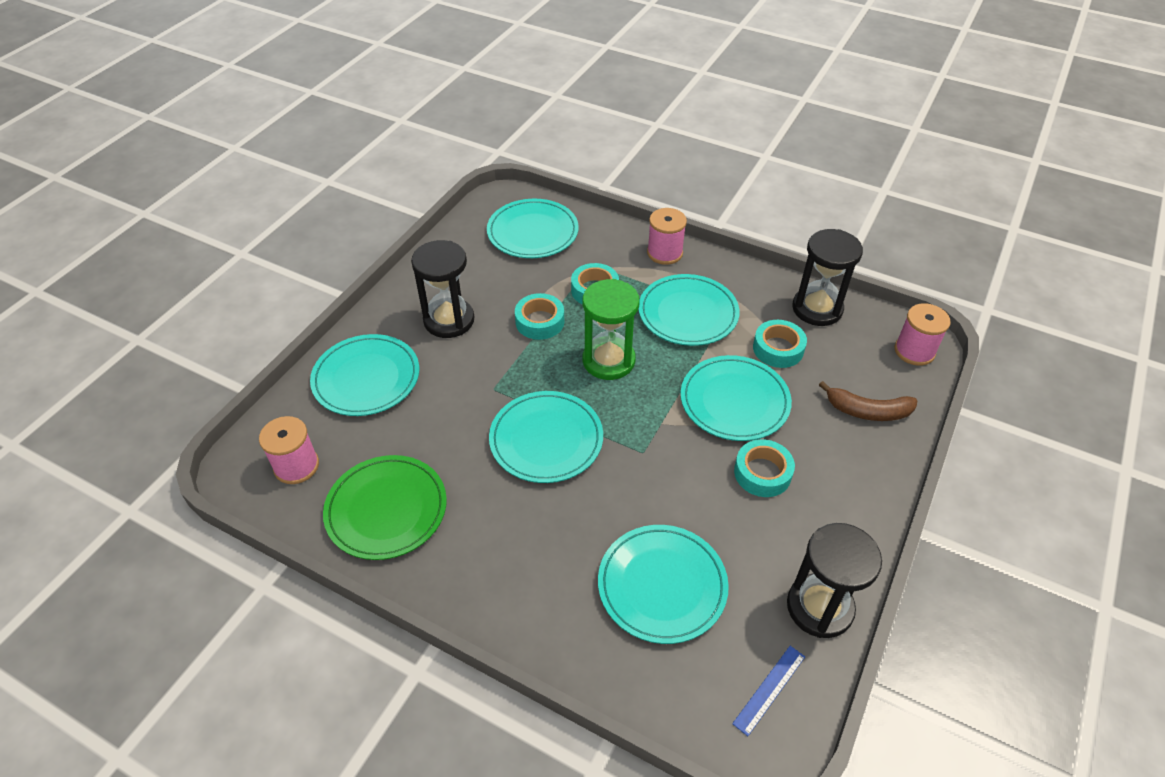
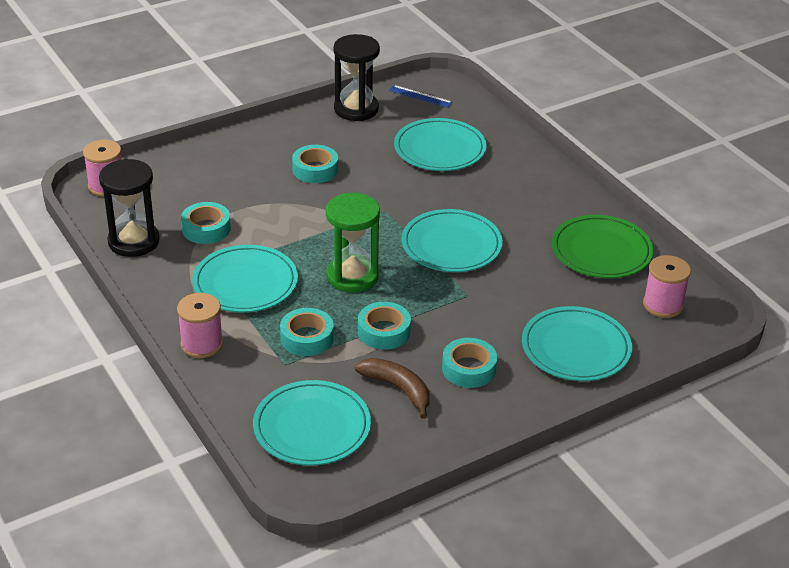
camera: 150 degrees left, 10 degrees down
black hourglass [411,240,474,338] -> turquoise tape [442,338,497,388]
turquoise plate [681,355,792,441] -> none
blue ruler [732,646,805,736] -> blue ruler turned 45 degrees clockwise [389,85,453,108]
brown banana [819,381,917,421] -> brown banana moved to [355,358,430,419]

